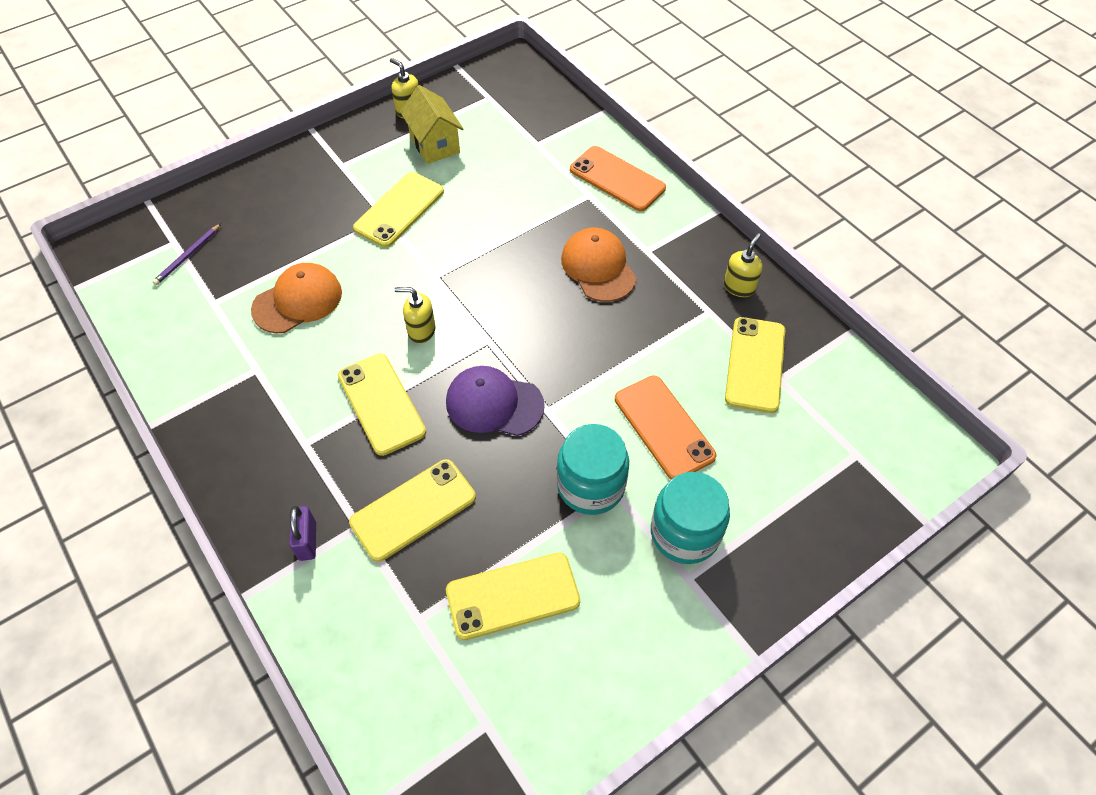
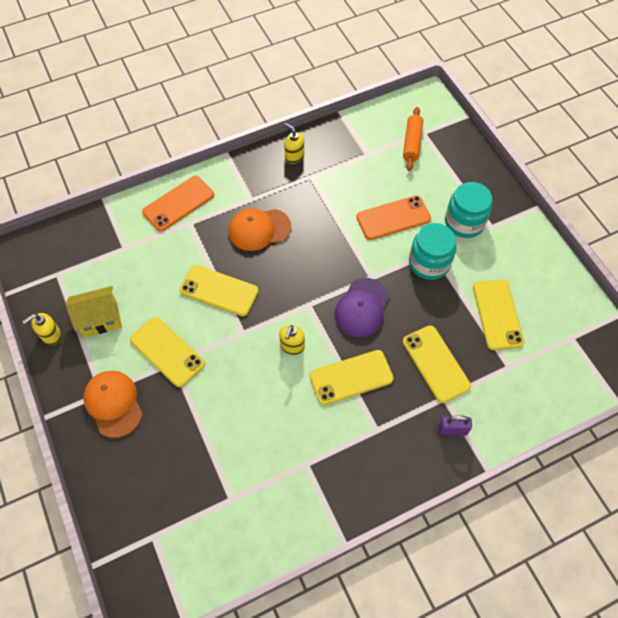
camera: 80 degrees left, 5 degrees up
purple pencil [152,224,221,285] -> none
orange cap [251,263,342,333] -> orange cap moved to [83,371,143,438]
yellow phone [725,317,785,413] -> yellow phone moved to [180,265,259,316]
none -> orange rolling pin [403,107,423,171]

